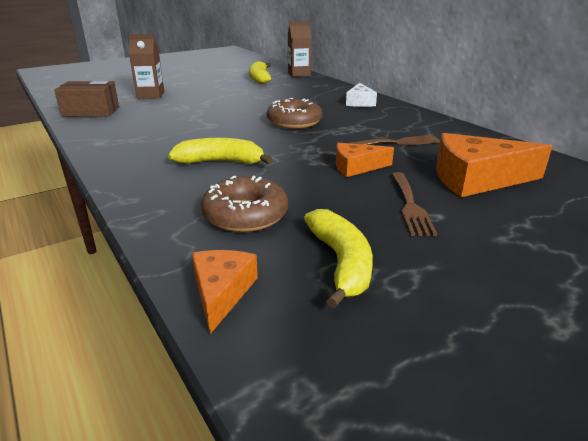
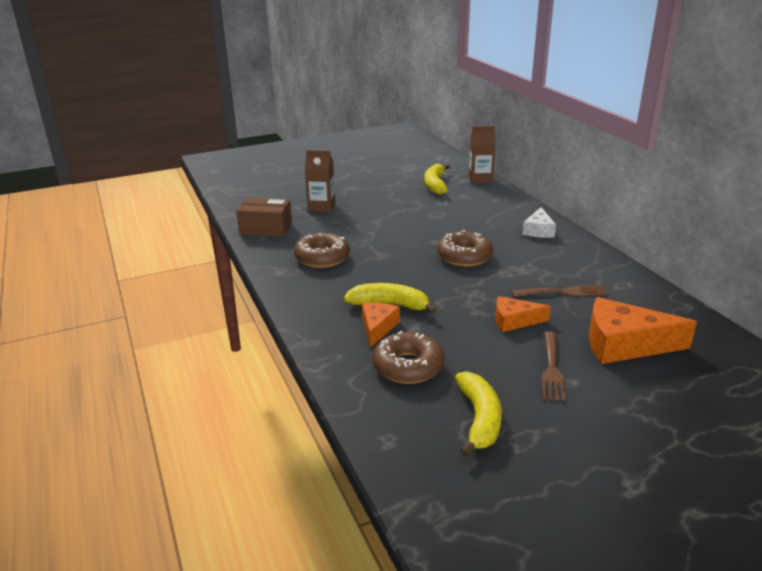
camera: 10 degrees right, 0 degrees up
orange cheese [192,250,258,334] -> orange cheese moved to [362,302,400,348]
none -> brown donut [294,233,350,268]

